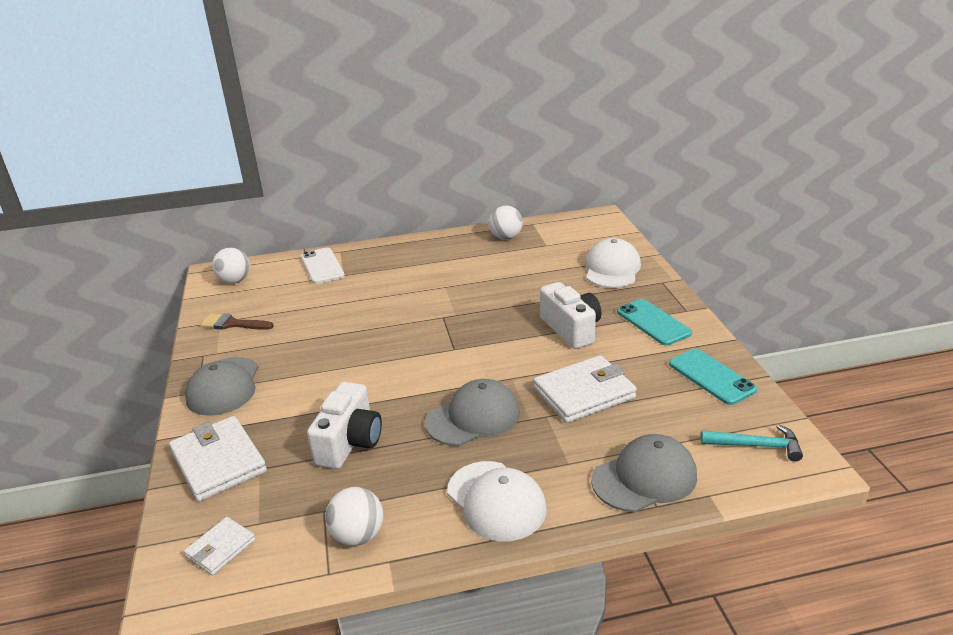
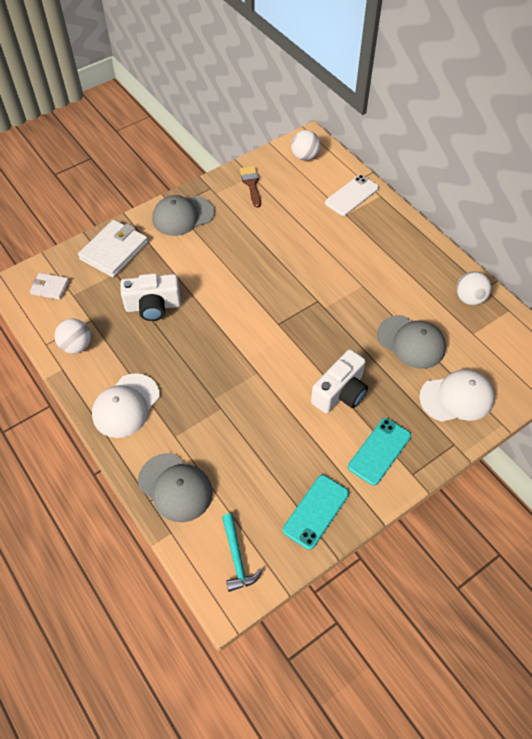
camera: 65 degrees right, 25 degrees up
grey cap [425,379,520,446] -> grey cap moved to [377,315,446,369]
white wallet [533,355,637,423] -> none

